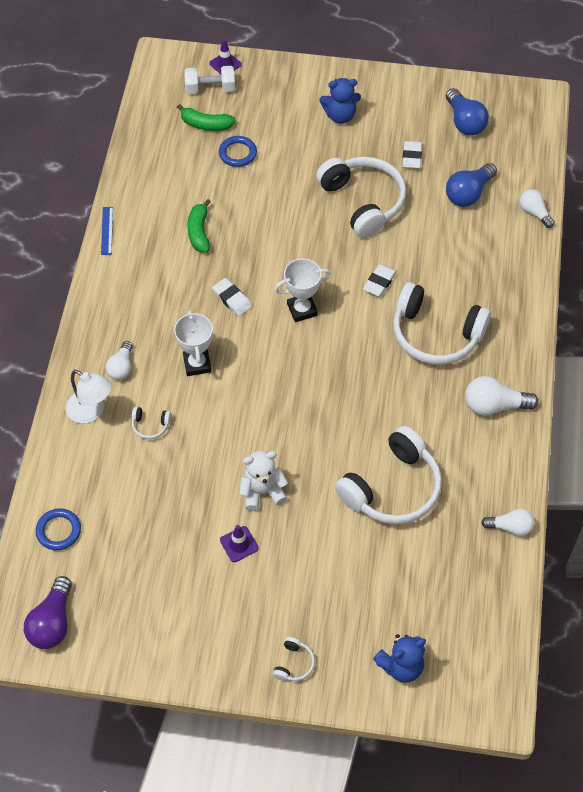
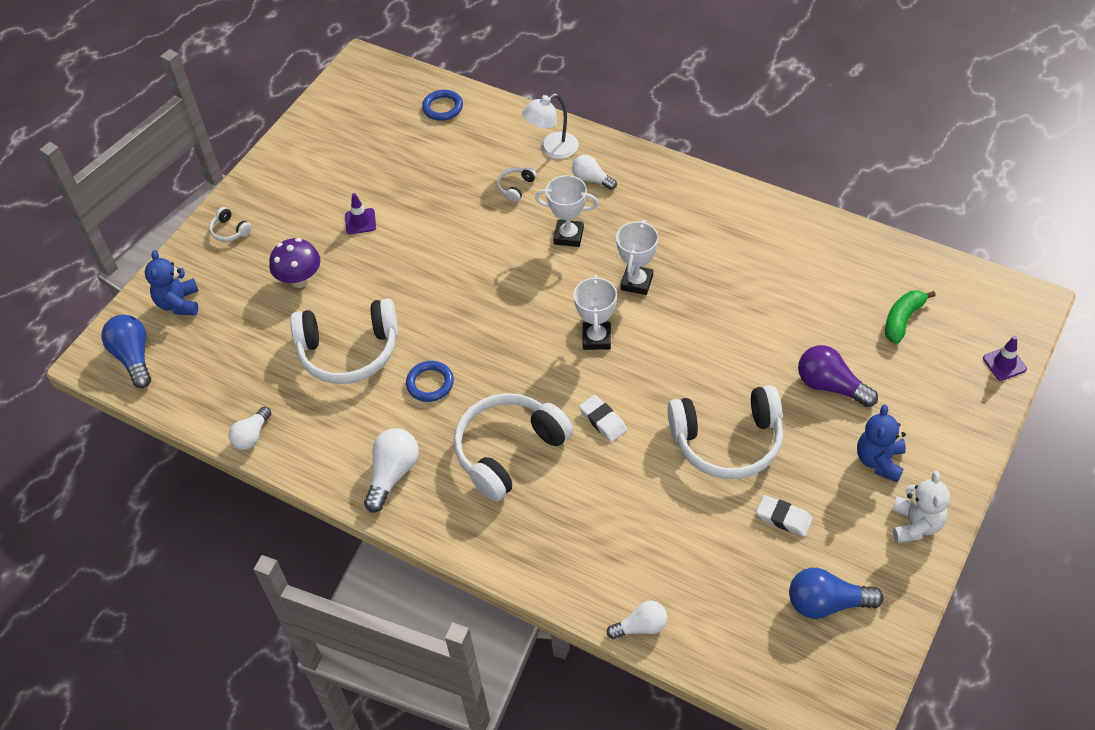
camera: 115 degrees right, 5 degrees down
purple light bulb [24,576,72,649] -> purple light bulb moved to [798,345,878,407]
blue ruler [101,207,113,255] -> none
white dumbbell [184,66,235,94] -> none
green banana [188,199,211,252] -> none
white eraser [212,278,252,316] -> white trophy [616,220,658,295]
blue ring [219,136,257,167] -> blue ring moved to [406,361,454,402]
white teddy bear [239,451,288,511] -> white teddy bear moved to [892,471,950,543]
white headphones [335,426,442,525] -> white headphones turned 75 degrees counterclockwise [291,298,398,384]
blue light bulb [446,163,497,207] -> blue light bulb moved to [101,315,151,388]
none -> purple mushroom [269,238,320,288]

